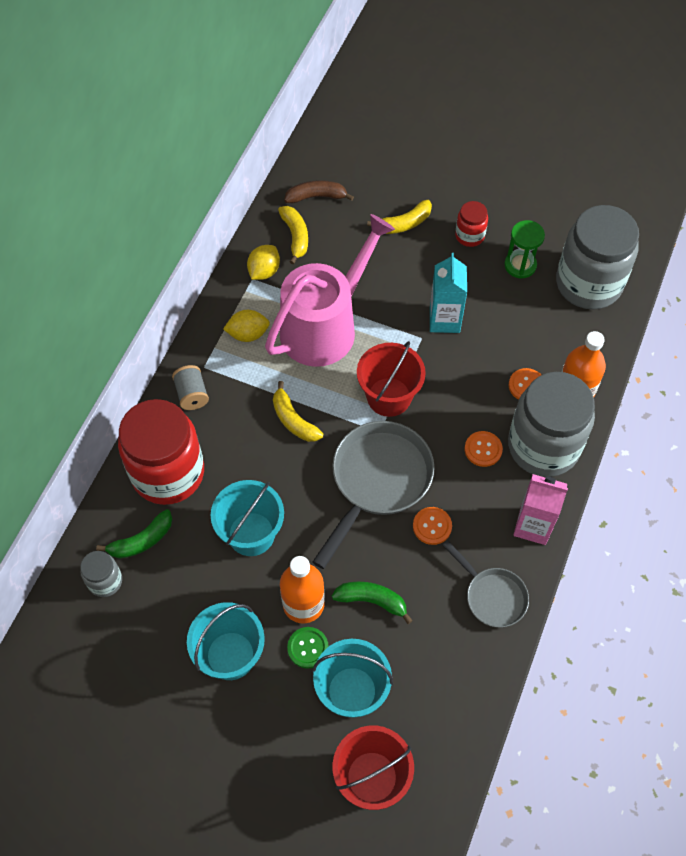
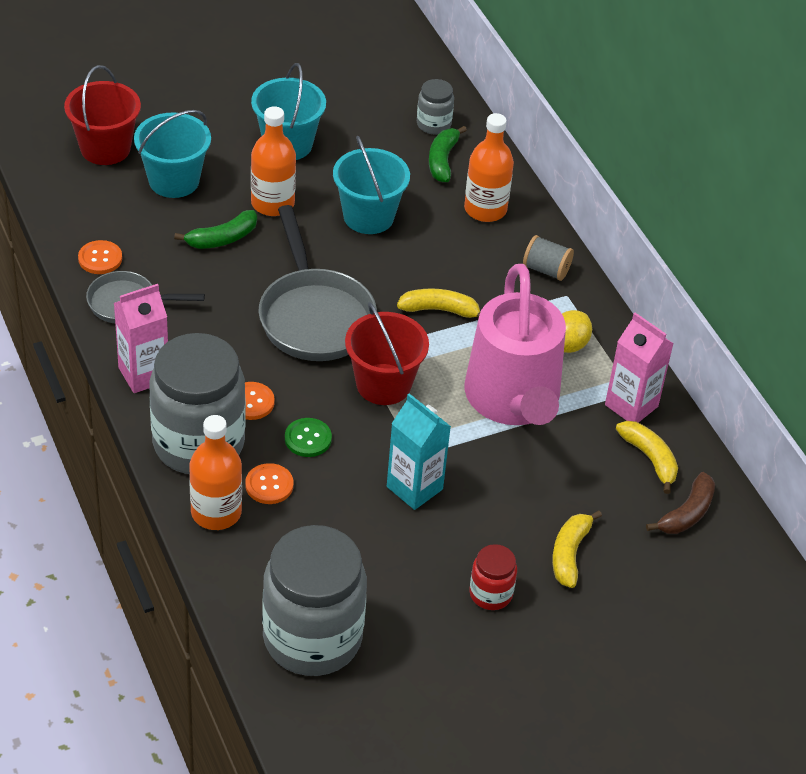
camera: 130 degrees right, 15 degrees down
red jar [118,399,204,505] -> orange bottle [464,113,514,222]
yellow lemon [247,245,280,280] -> pink carton [605,313,674,423]
yellow banana [278,206,308,264] -> yellow banana turned 150 degrees counterclockwise [616,421,678,494]
green button [287,627,329,669] -> green button moved to [285,418,332,457]
orange button [413,507,452,545] -> orange button moved to [78,240,122,274]
green hourglass [504,220,545,279] -> none

